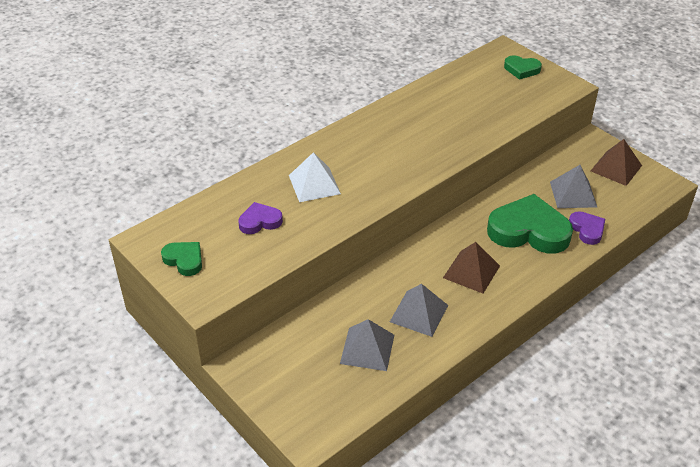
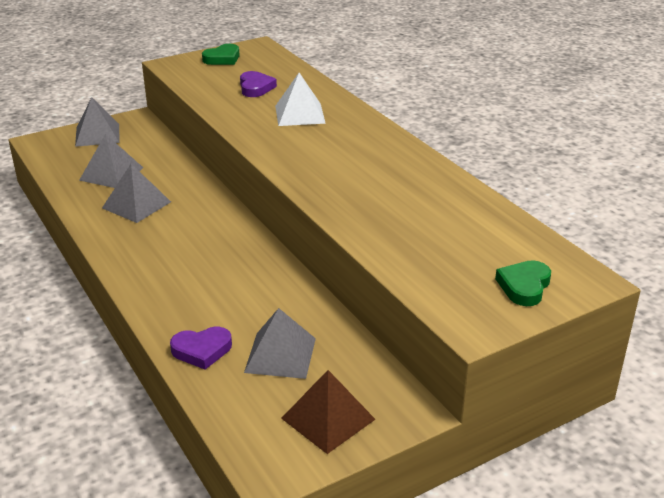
camera: 100 degrees right, 10 degrees down
brown pyramid [443,242,500,293] -> none
green heart [487,194,573,253] -> none
none -> grey pyramid [75,97,120,147]

